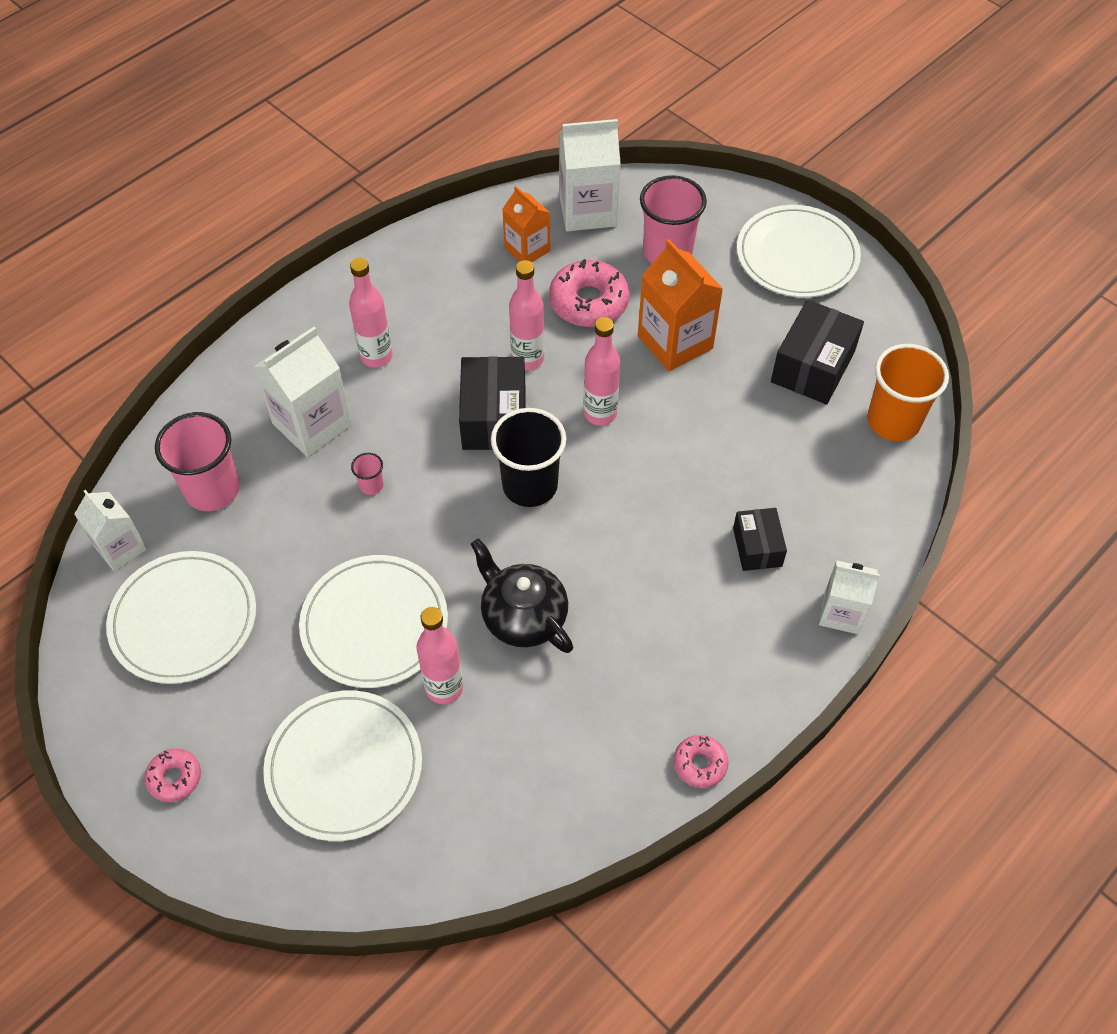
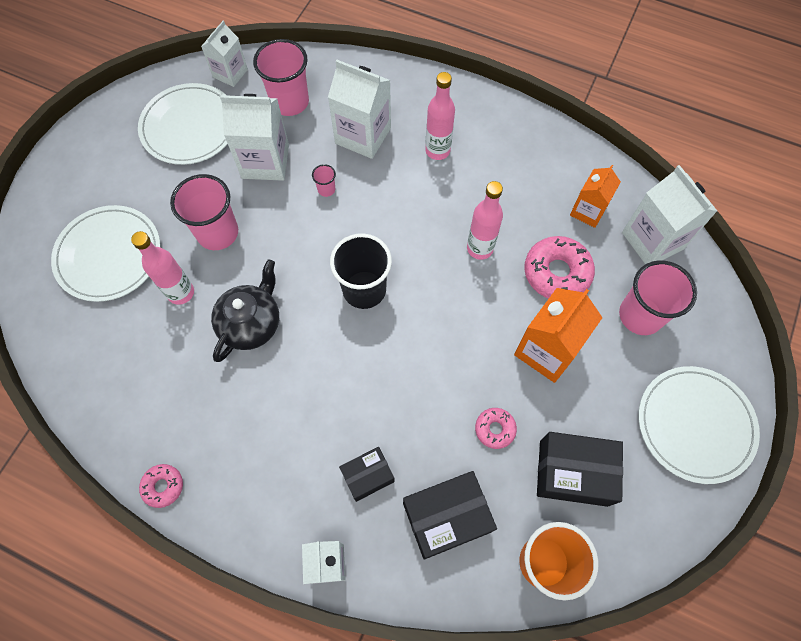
camera: 70 degrees right, 10 degrees up
pink donut [144,749,201,802] -> pink donut moved to [475,408,517,449]
white plate [299,555,448,688] -> pink cup [170,174,238,250]
black box [459,356,525,450] -> black box moved to [403,471,497,559]
pink bottle [583,317,620,426] -> none
none -> white carton [220,94,289,181]

